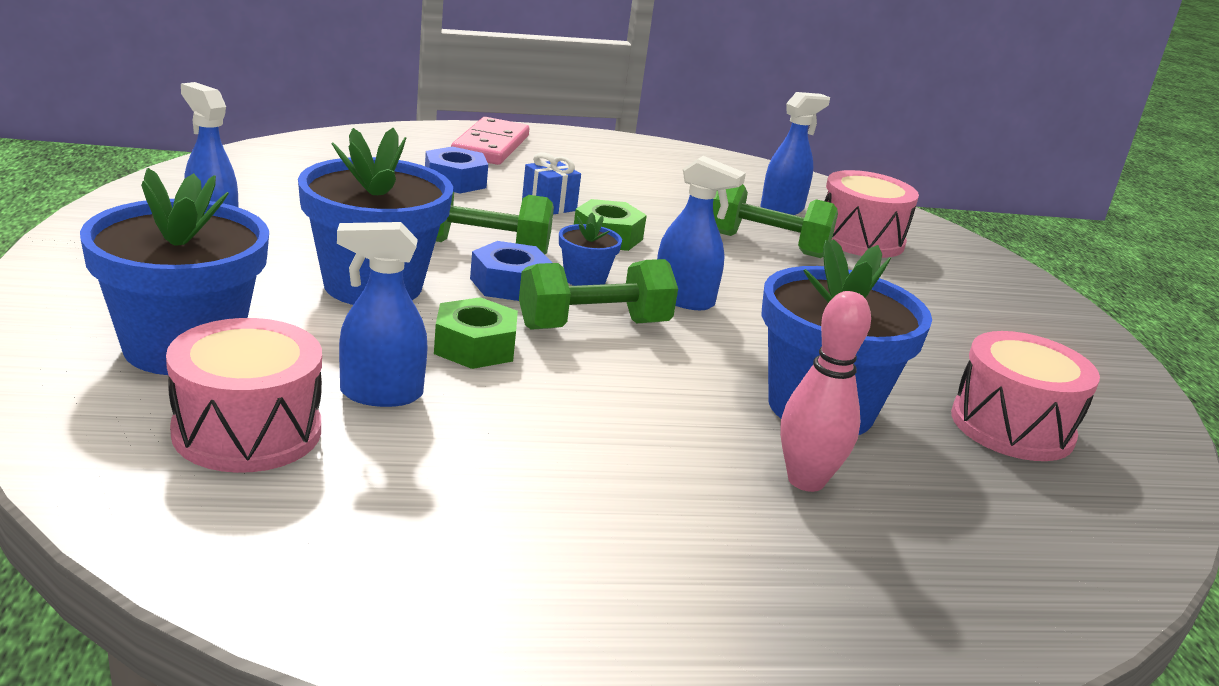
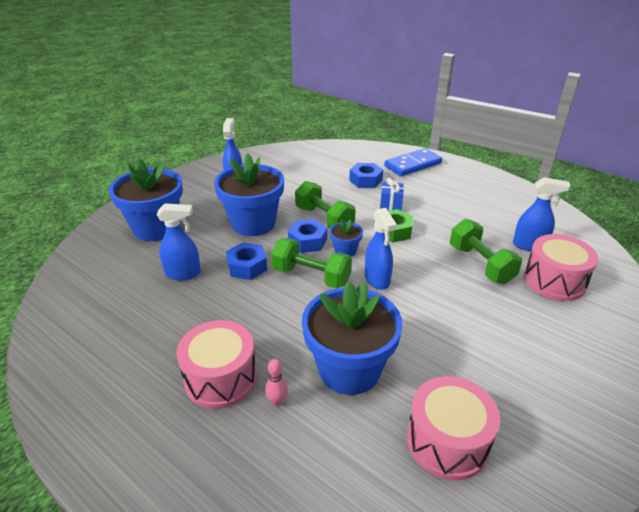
camera: 50 degrees right, 10 degrees up
pink drum [166,318,322,473] -> pink drum moved to [177,320,257,409]
blue spray bottle [337,222,428,407] -> blue spray bottle turned 135 degrees clockwise [157,203,201,280]
green nut [434,297,518,369] -> blue nut [226,242,267,280]
pink domino [451,117,529,165] -> blue domino [384,148,442,176]
pink bowling pin [780,291,871,492] -> pink bowling pin [265,359,288,406], size x0.53

